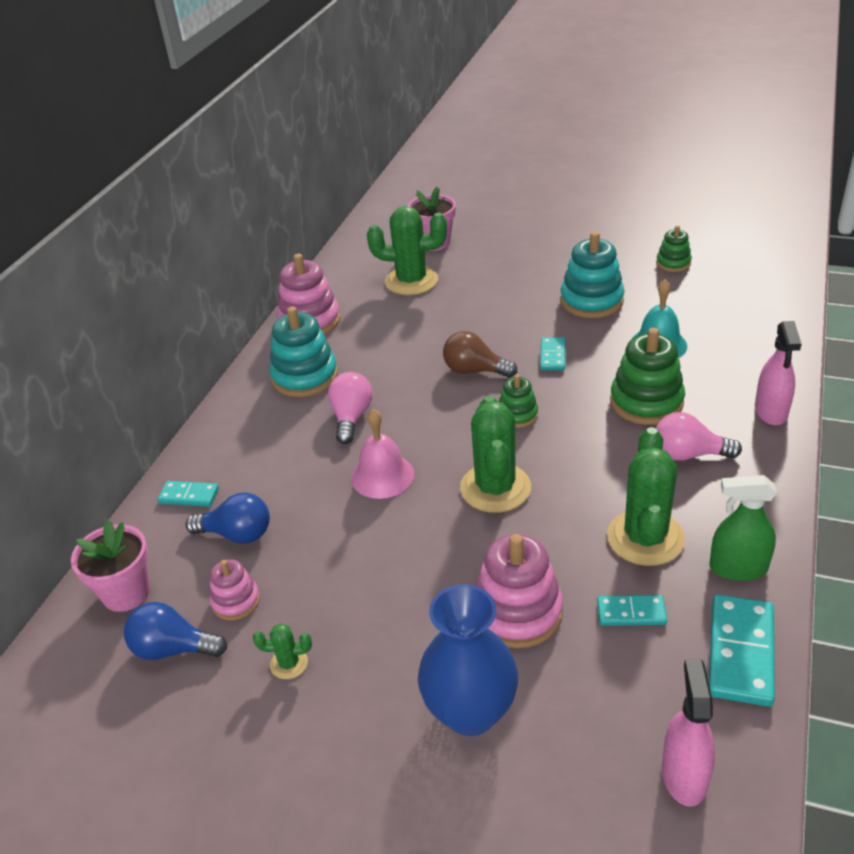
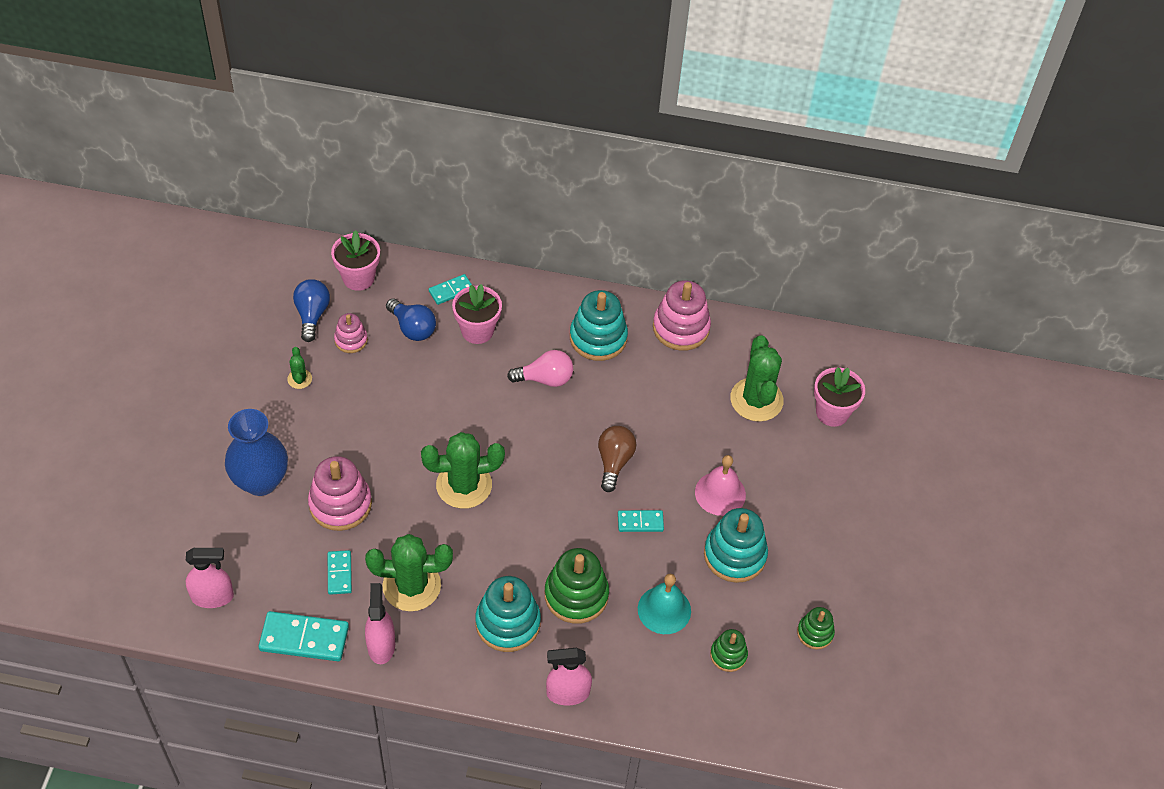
camera: 75 degrees right, 15 degrees up
turquoise domino [158,481,219,507] -> turquoise domino turned 60 degrees clockwise [429,274,473,305]
blue light bulb [186,493,270,544] -> blue light bulb turned 45 degrees counterclockwise [386,298,436,341]
pink bell [351,409,414,499] -> pink bell moved to [695,455,746,516]
green stacking toy [499,374,538,428] -> green stacking toy moved to [710,629,748,672]
pink light bulb [656,412,742,461] -> turquoise stacking toy [475,576,541,652]
green spray bottle [709,475,777,581] -> pink spray bottle [365,583,395,664]
none -> pink flower pot [452,284,502,344]

